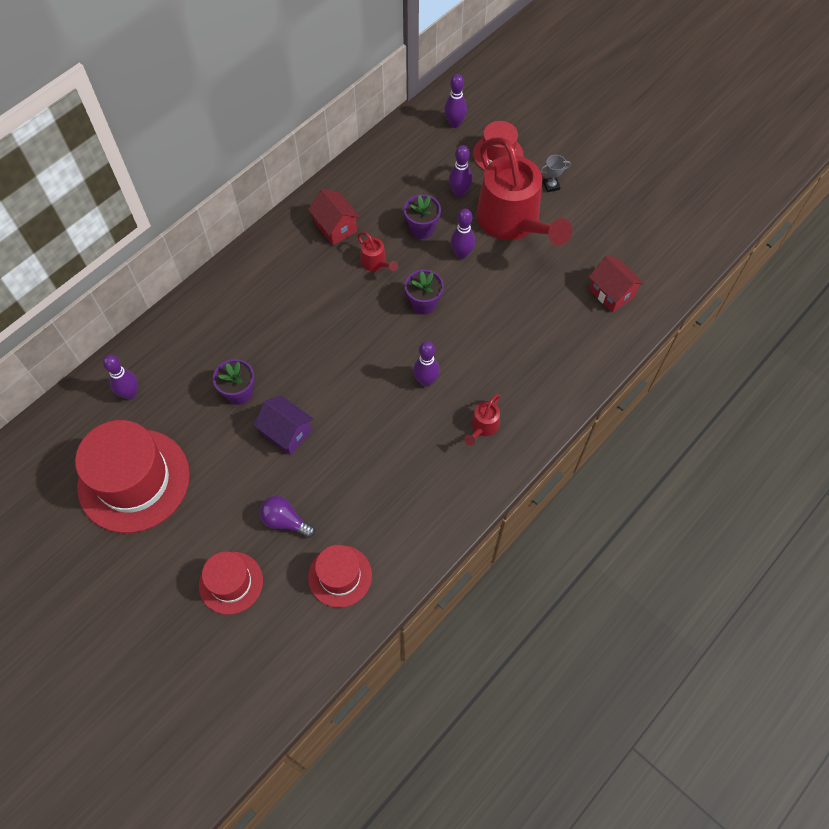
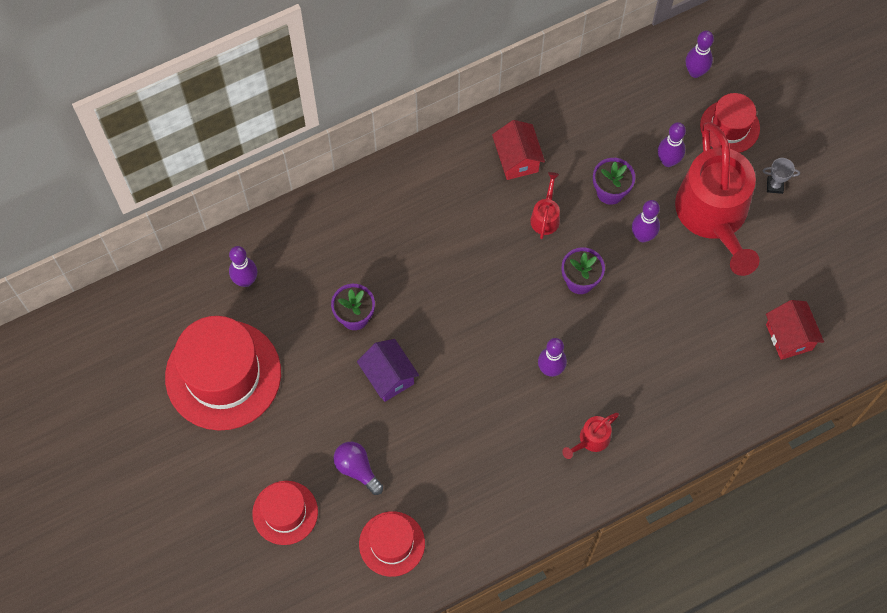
camera: 20 degrees right, 5 degrees up
red watering can [357,232,398,271] -> red watering can turned 150 degrees counterclockwise [530,172,560,239]

